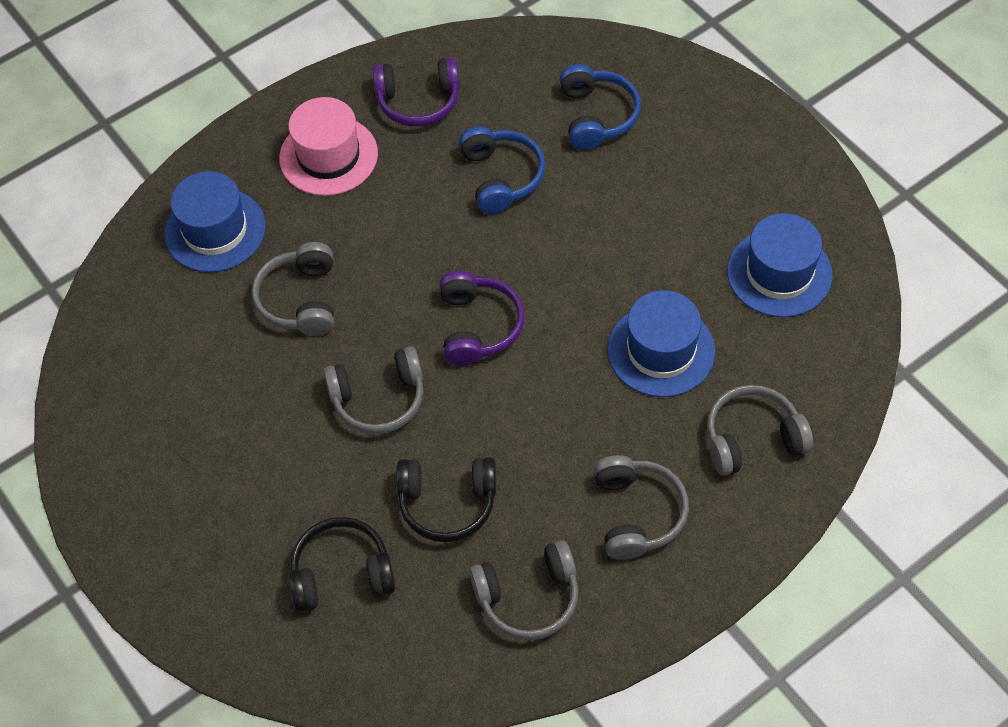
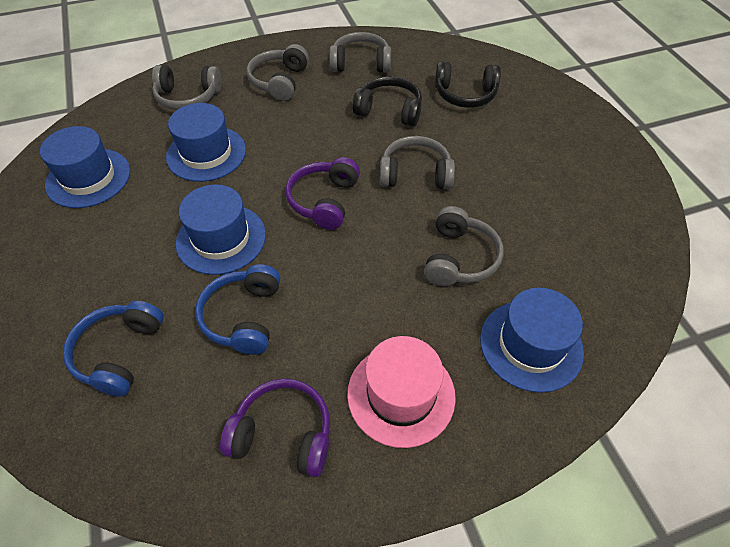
camera: 165 degrees left, 5 degrees down
none -> blue hat [176,185,266,275]

